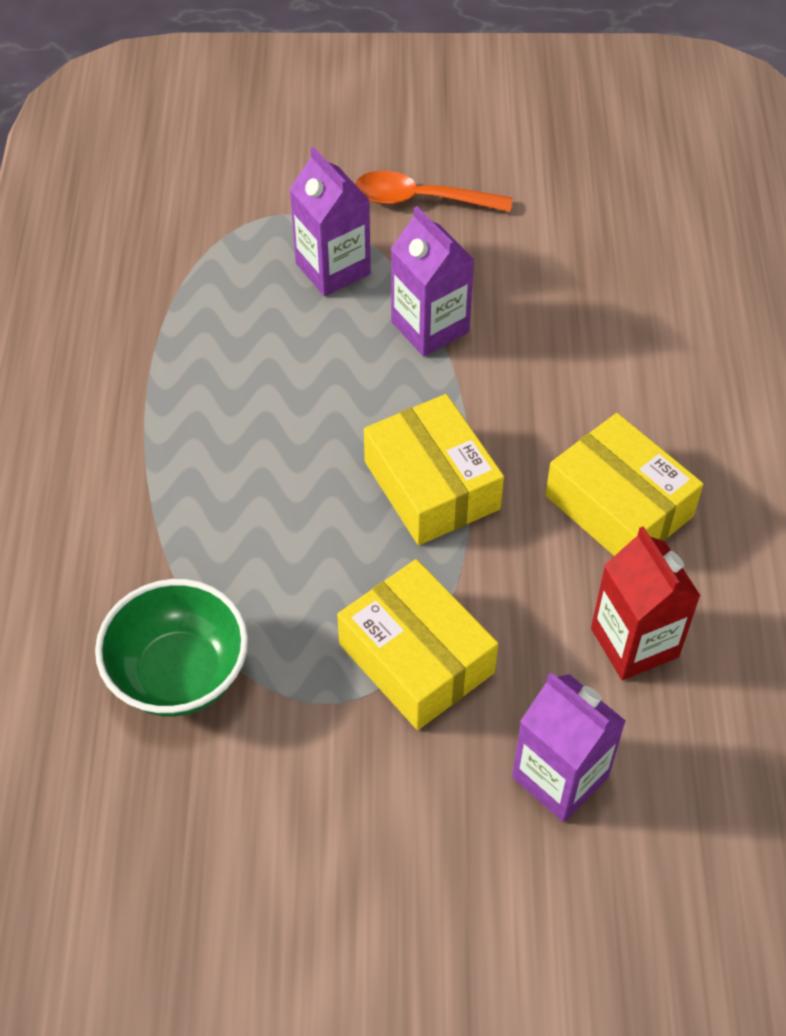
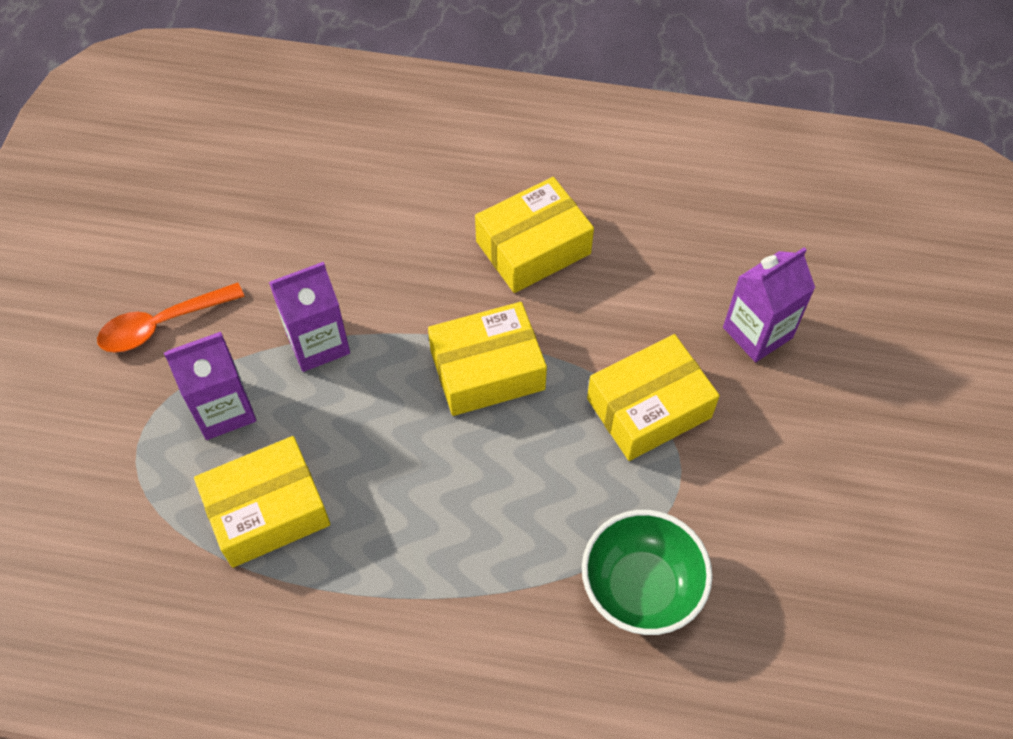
camera: 80 degrees left, 5 degrees up
orange spoon [355,171,512,212] -> orange spoon turned 45 degrees clockwise [97,282,245,353]
red carton [591,526,701,680] -> none
none -> yellow box [194,436,331,568]

